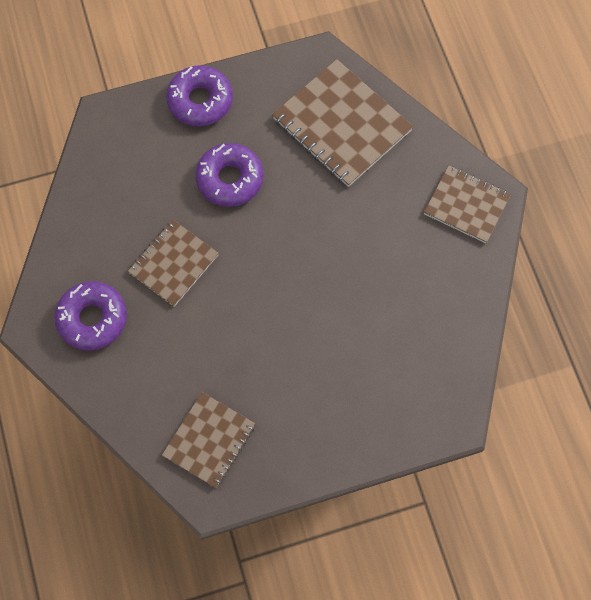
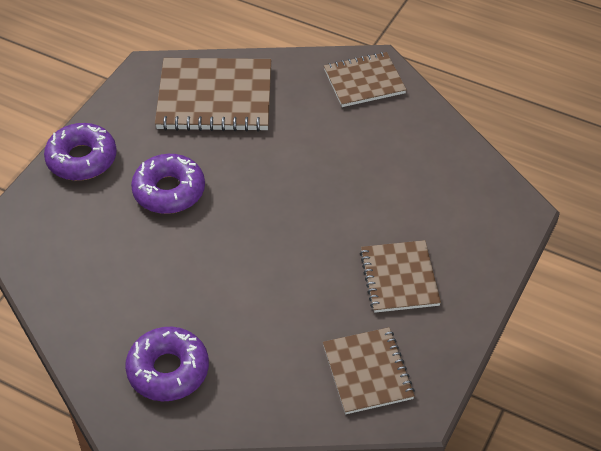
camera: 45 degrees left, 20 degrees down
brown notebook [128,220,219,307] -> brown notebook moved to [360,240,441,313]

